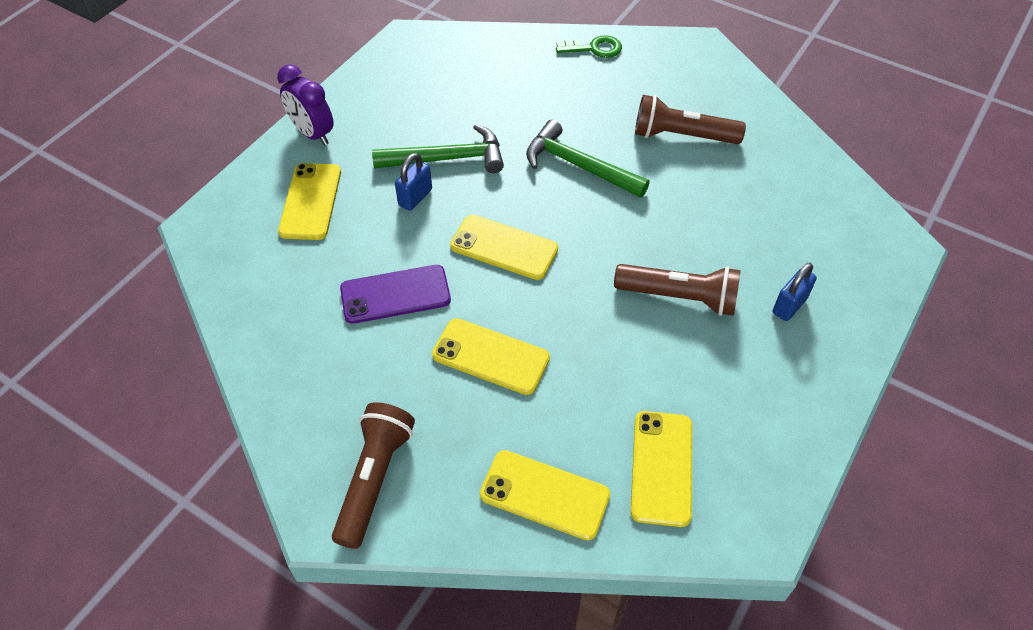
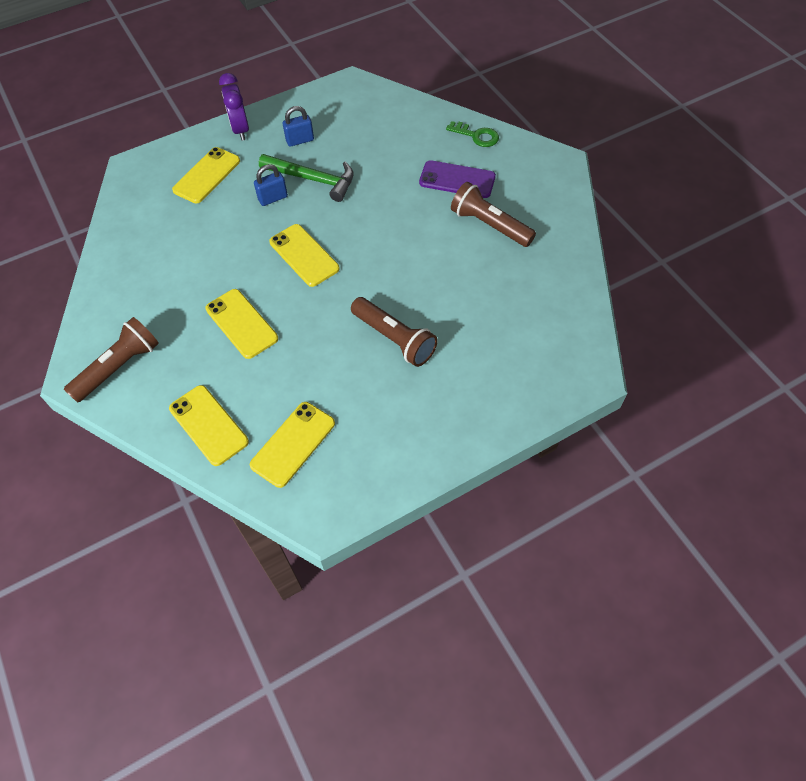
camera: 30 degrees right, 5 degrees up
purple phone [340,265,451,324] -> purple phone moved to [419,160,496,198]
green hammer [526,120,650,198] -> none
blue padlock [773,263,817,321] -> blue padlock moved to [283,106,314,147]

